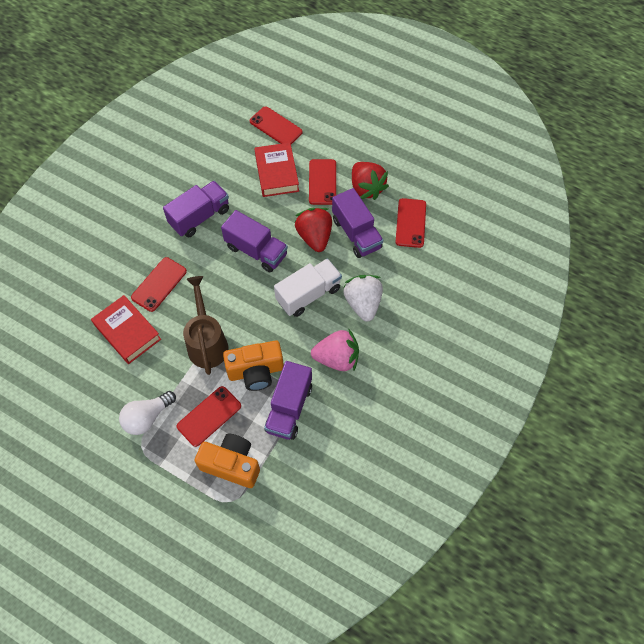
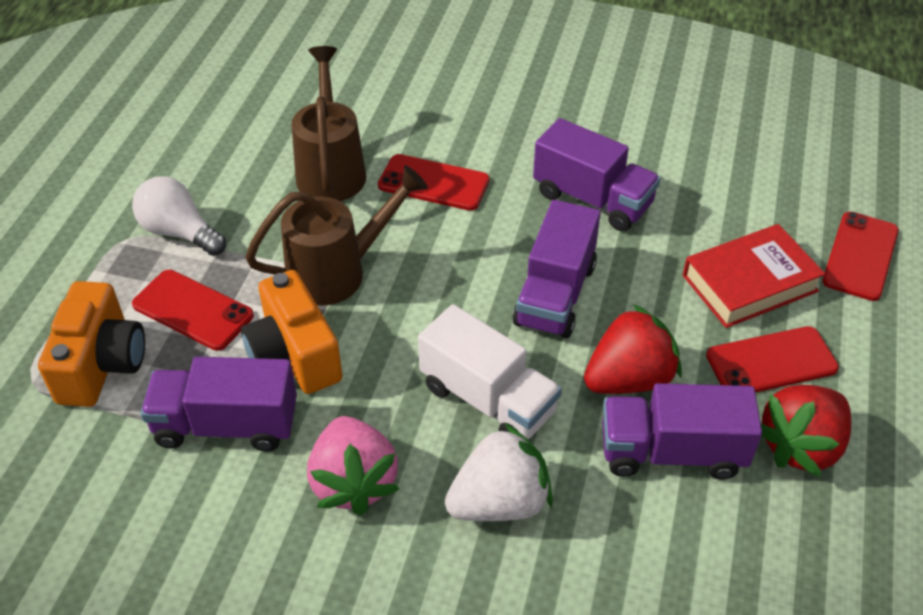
camera: 75 degrees right, 15 degrees down
red book [91,295,161,364] -> brown watering can [291,46,366,201]
purple truck [332,188,383,258] -> purple truck turned 45 degrees clockwise [602,383,762,480]
red phone [396,198,426,248] -> none

